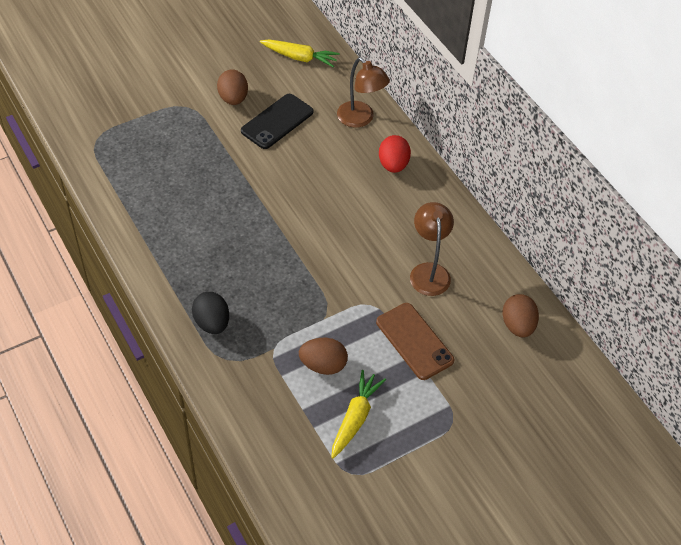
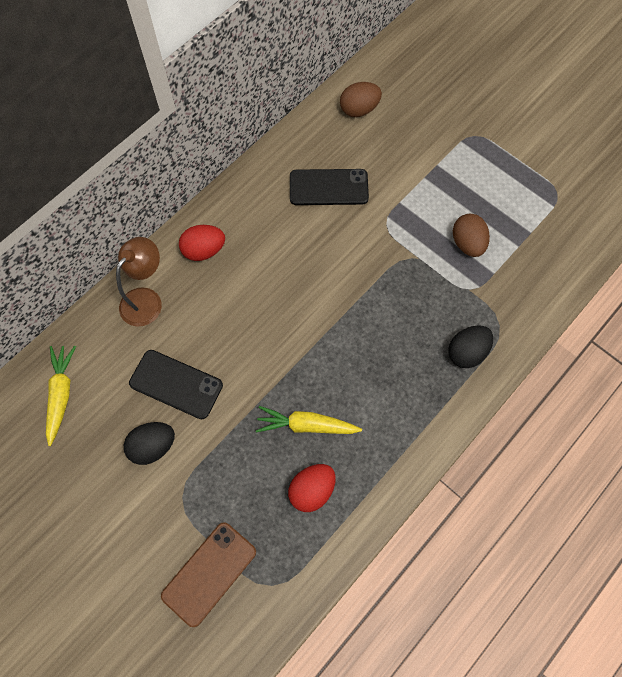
camera: 105 degrees left, 15 degrees up
brown egg [217,70,248,105] -> black egg [124,422,175,465]
yellow carrot [331,370,386,459] -> yellow carrot moved to [256,406,362,434]
brown phone [376,303,454,380] -> brown phone moved to [161,522,256,627]
brown lamp [410,202,454,296] -> black phone [290,169,369,205]
none -> red egg [288,464,336,512]

